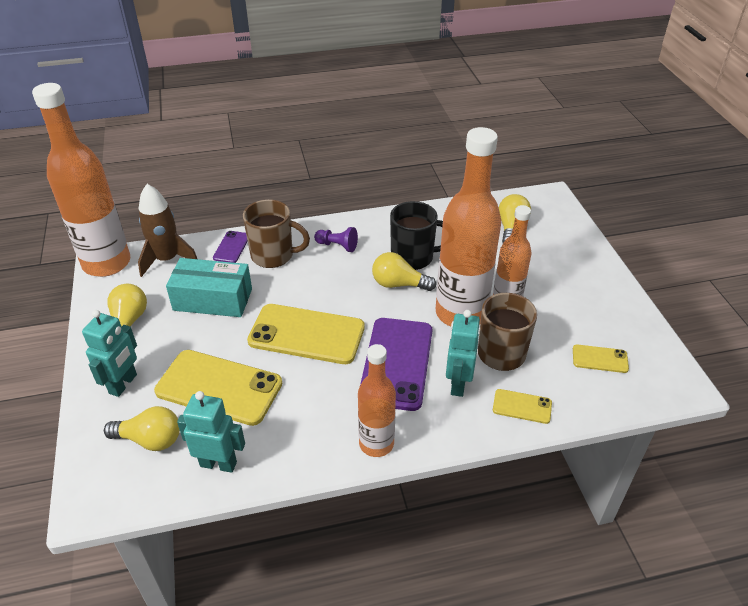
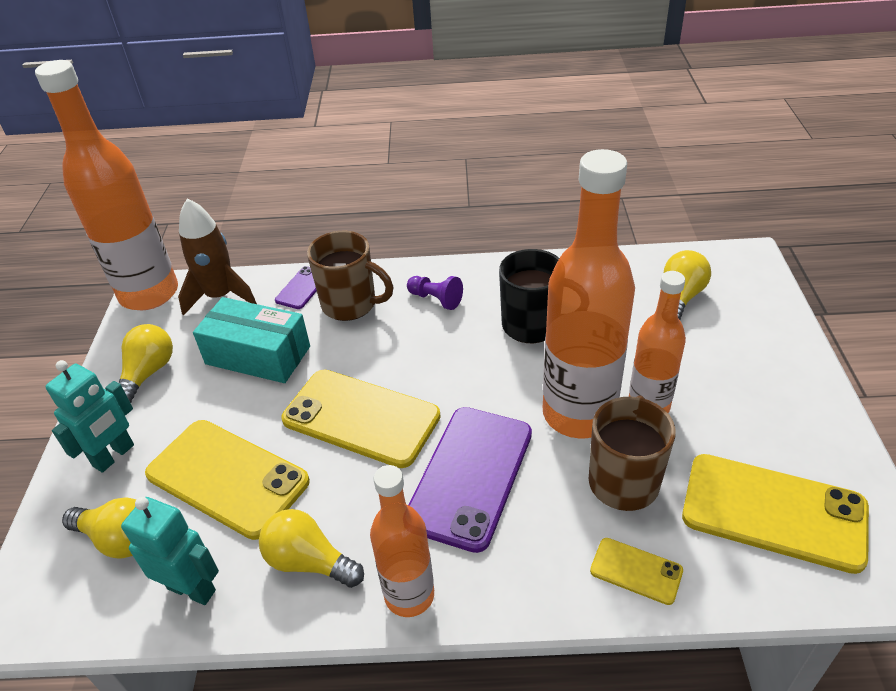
camera: 15 degrees right, 0 degrees up
yellow light bulb [372,252,436,291] -> yellow light bulb moved to [259,509,364,588]
turquoise robot [446,310,480,397] -> none
yellow phone [573,344,629,373] -> yellow phone [682,454,869,574], size x2.11

